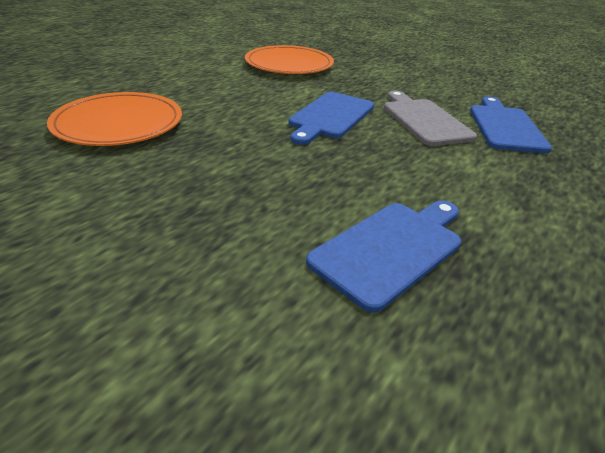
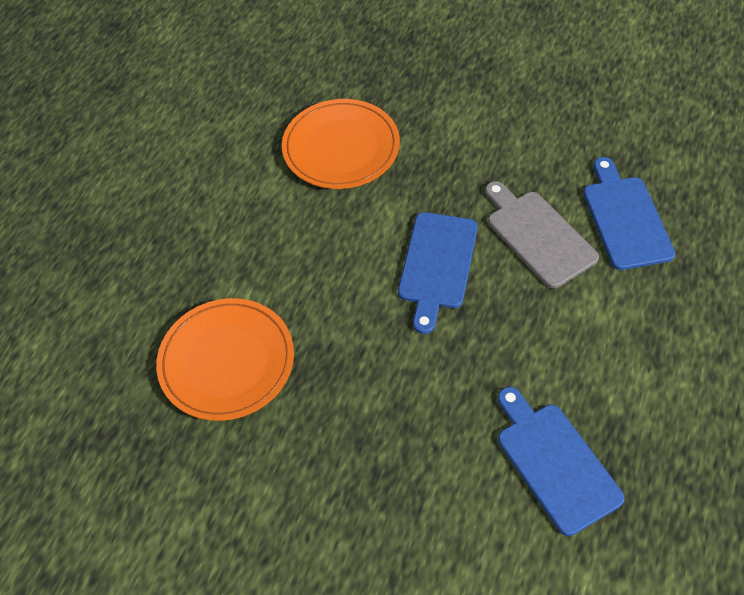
camera: 10 degrees left, 20 degrees up
blue cutting board [306,200,461,313] -> blue cutting board turned 60 degrees counterclockwise [498,387,625,536]

